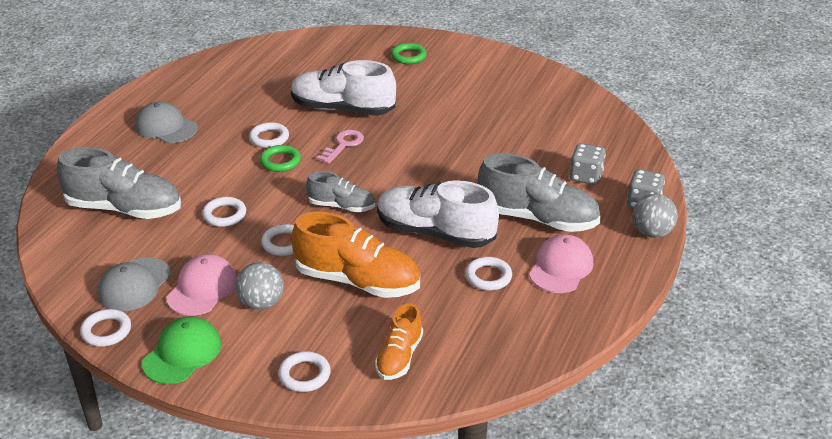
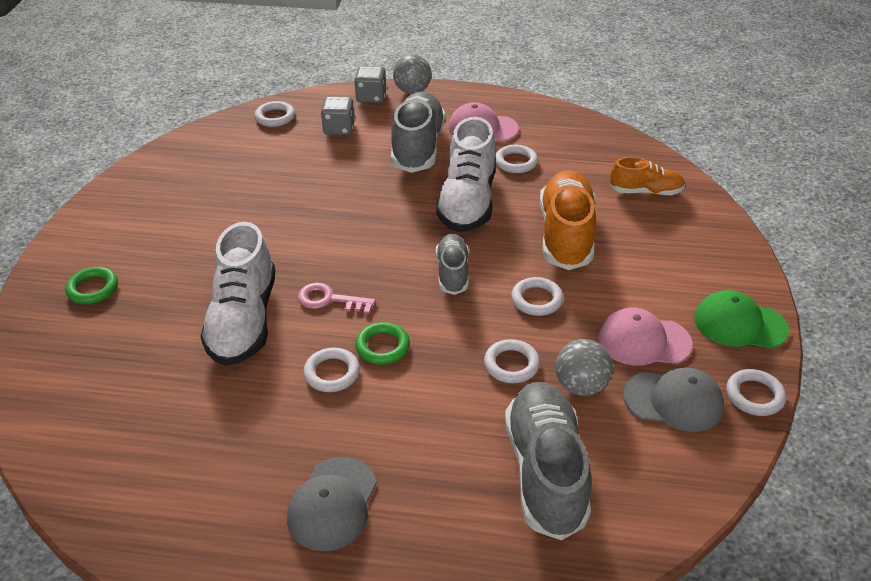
camera: 105 degrees left, 5 degrees up
grey ball [235,262,284,310] -> grey ball moved to [555,339,613,396]
white ring [278,352,331,392] -> white ring moved to [254,101,295,127]

